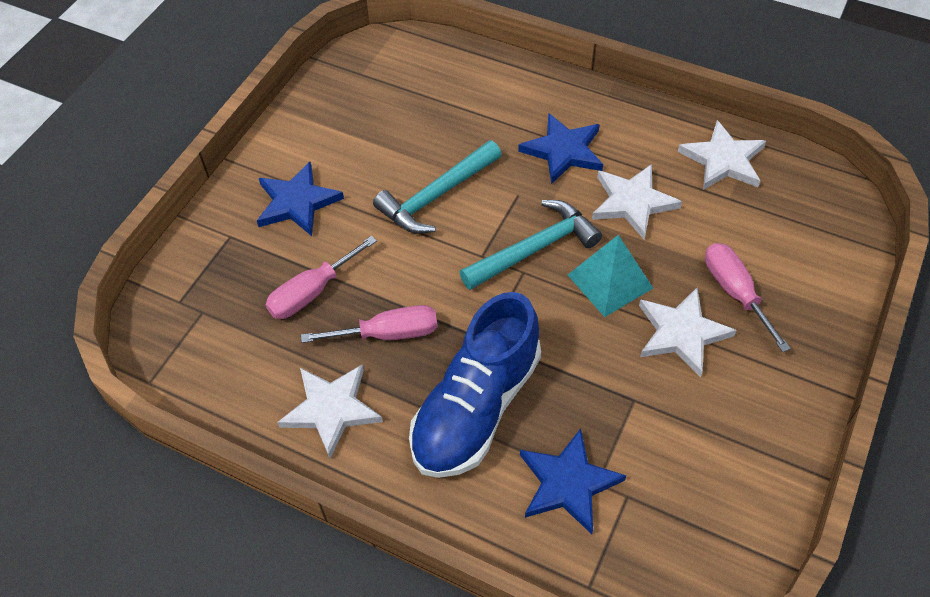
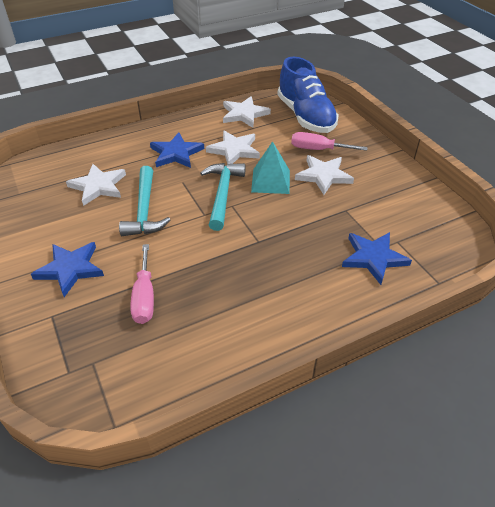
camera: 55 degrees left, 10 degrees down
white star [277,364,383,459] -> white star moved to [66,164,126,206]
pink screwdriver [301,305,437,343] -> none
blue shoe [409,292,541,478] -> blue shoe moved to [277,57,339,133]

